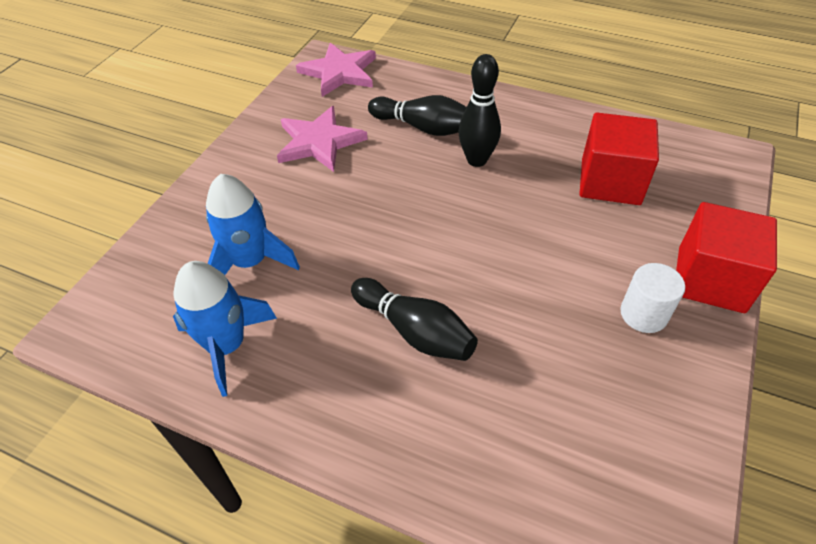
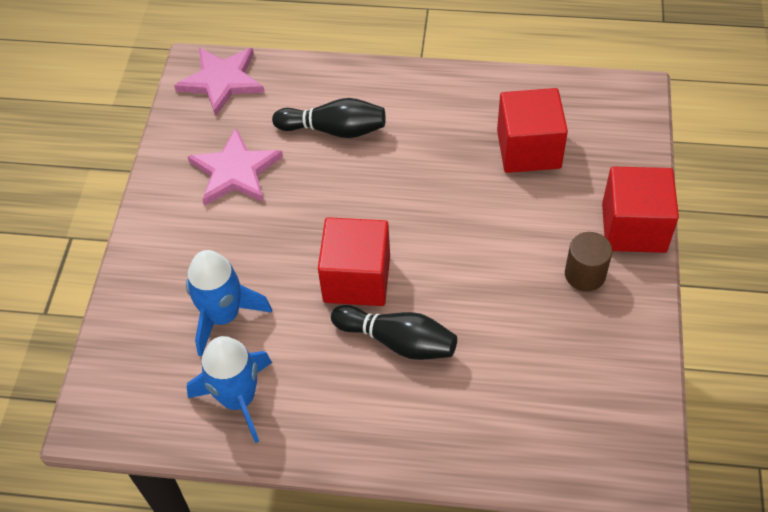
camera: 15 degrees left, 5 degrees up
black bowling pin [458,54,501,167] -> none
white cylinder [620,263,685,333] -> brown cylinder [565,232,613,291]
none -> red cube [318,217,390,306]

